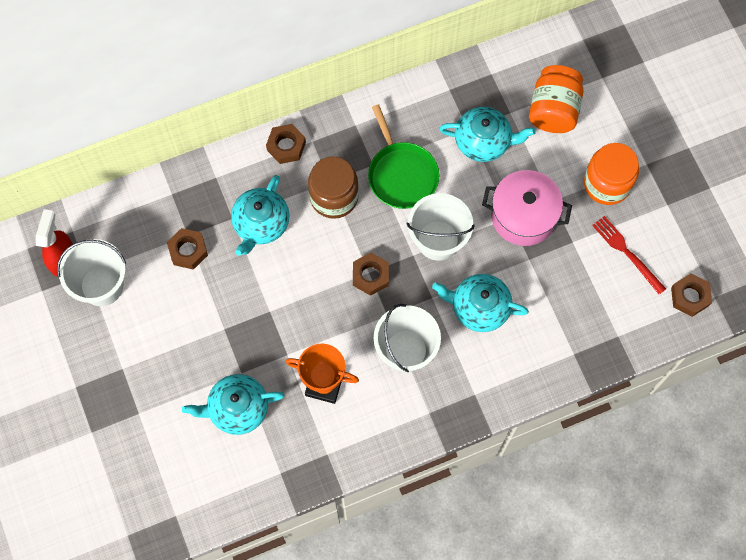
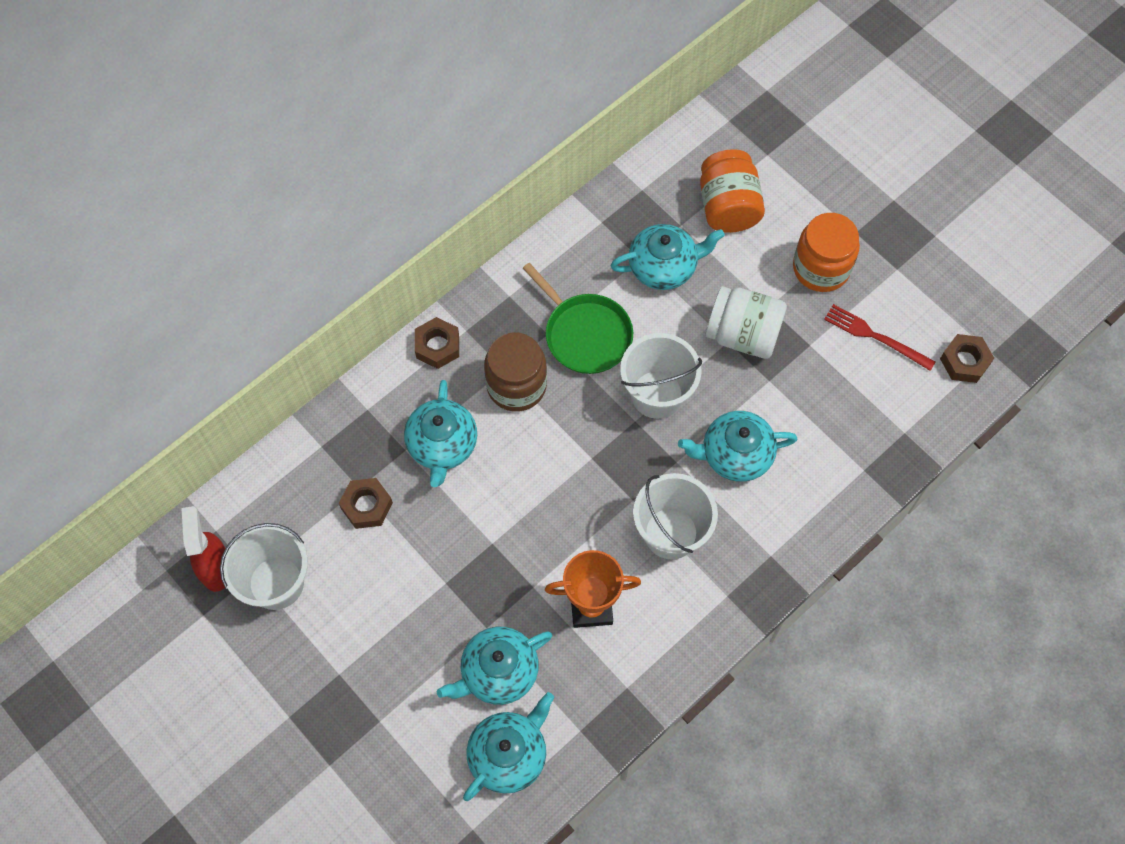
camera: 20 degrees left, 5 degrees down
brown nut [353,253,389,296] -> none
pink pot [482,170,572,246] -> white jar [706,286,787,359]
none -> turquoise teapot [463,692,554,801]

